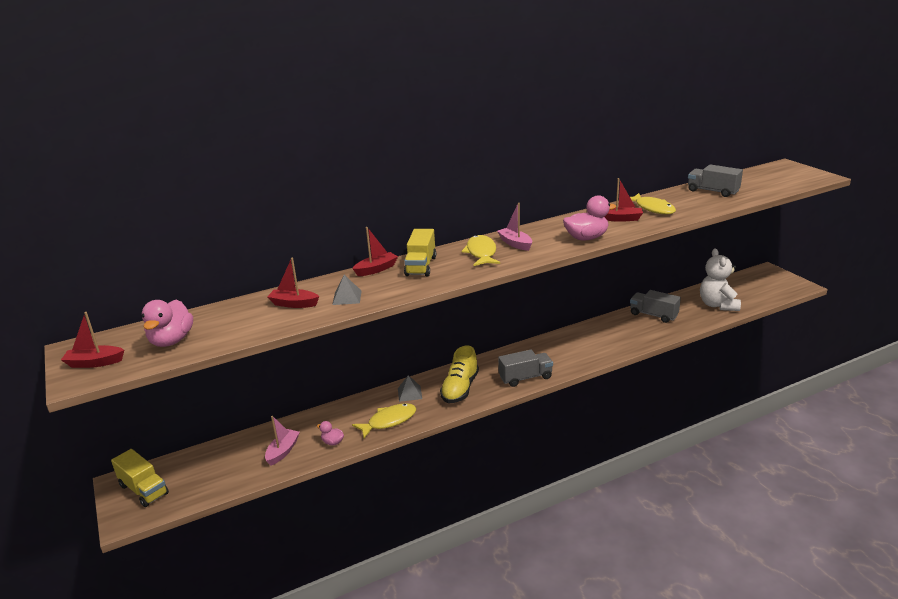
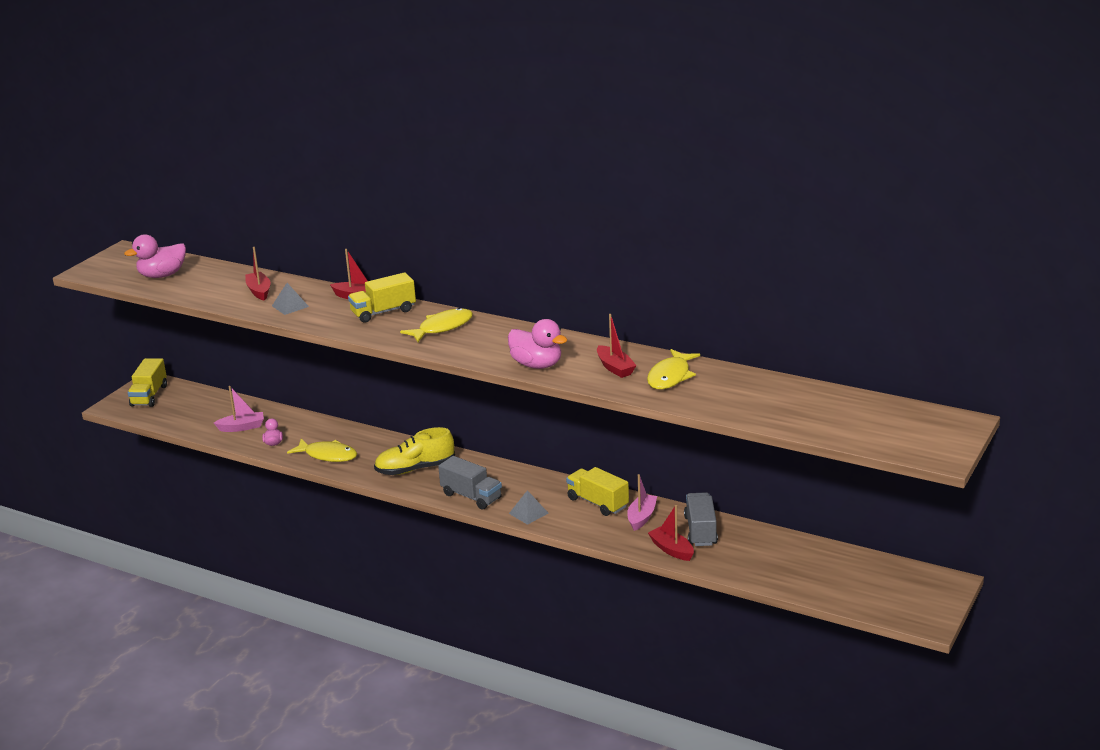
camera: 55 degrees right, 0 degrees up
red boat [61,312,124,368] -> red boat moved to [648,505,694,561]
grey pyramid [398,375,422,402] -> grey pyramid moved to [509,490,549,525]
pink boat [497,203,532,251] -> pink boat moved to [627,474,657,531]
grey truck [688,164,743,197] -> none
white teddy bear [700,248,741,311] -> none
none -> yellow truck [566,467,629,516]

